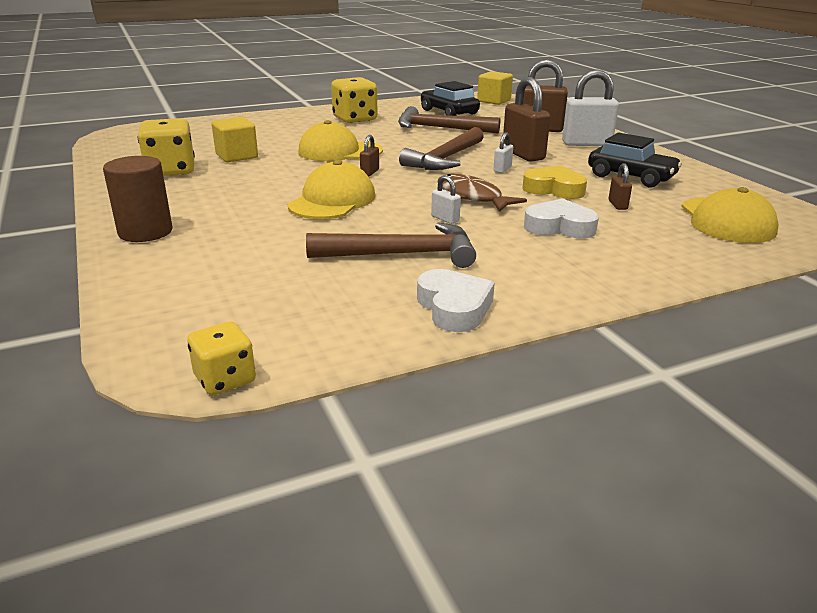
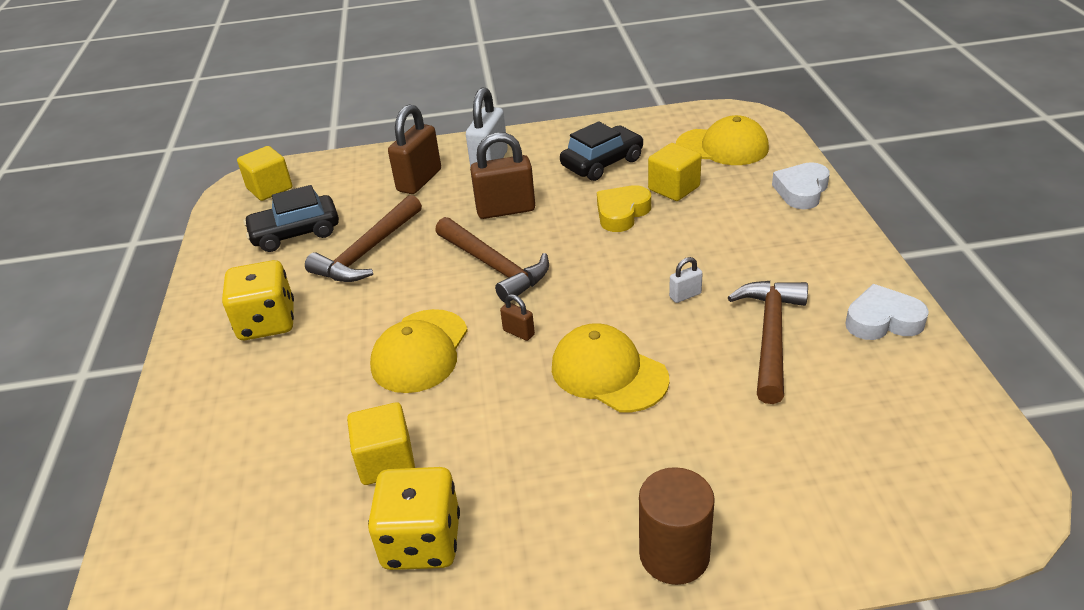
camera: 70 degrees left, 10 degrees up
yellow dice [187,322,256,395] -> none
brown fish [438,174,527,212] -> none
white padlock [493,132,513,173] -> none
white heart [524,199,599,238] -> white heart moved to [772,162,830,209]
brown padlock [609,163,632,210] -> yellow cube [648,143,702,201]

